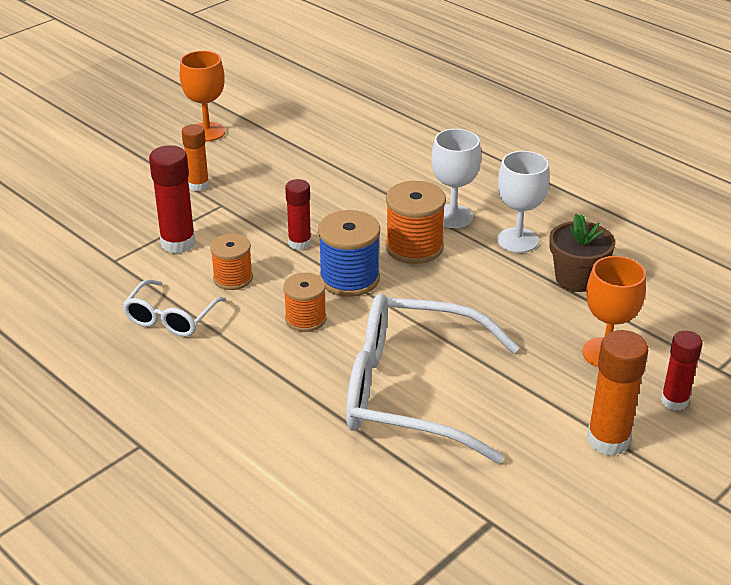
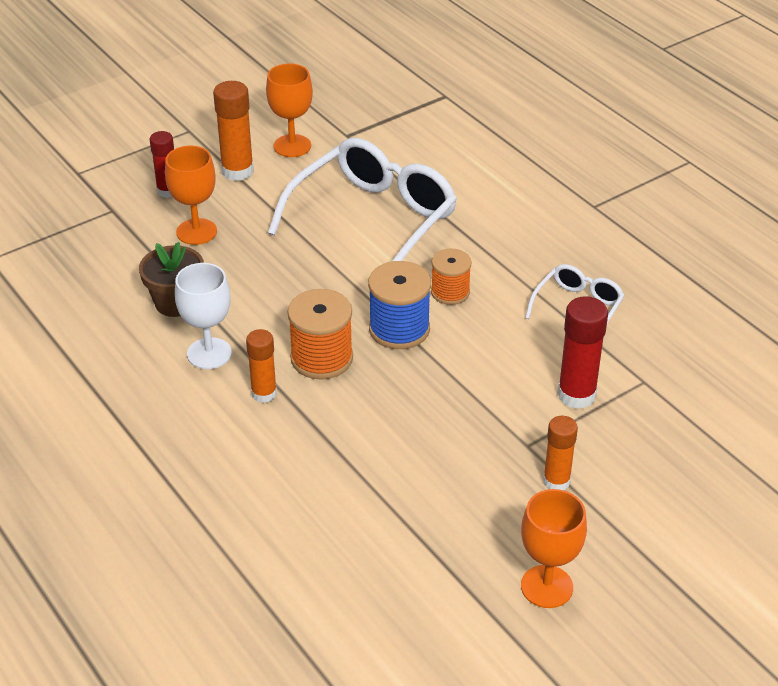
camera: 170 degrees left, 5 degrees up
orange spool [210,234,253,290] -> none
red glue stick [285,179,311,250] -> none
white glasses [346,293,519,463] -> white glasses turned 75 degrees counterclockwise [268,138,457,261]
white goblet [431,129,481,228] -> orange glue stick [246,329,277,403]
none -> orange goblet [266,63,313,157]

